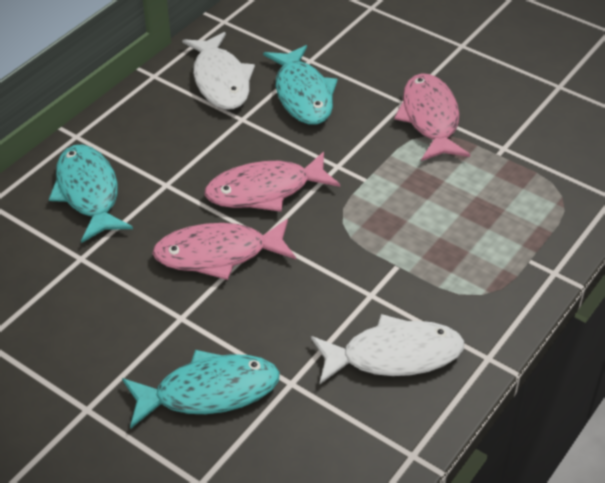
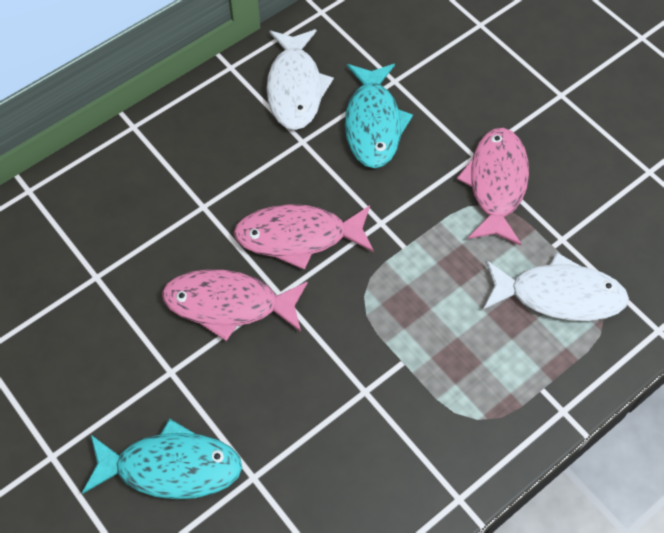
camera: 15 degrees right, 15 degrees up
turquoise fish [49,145,133,243] -> none
white fish [311,314,464,384] -> white fish moved to [483,253,629,321]

